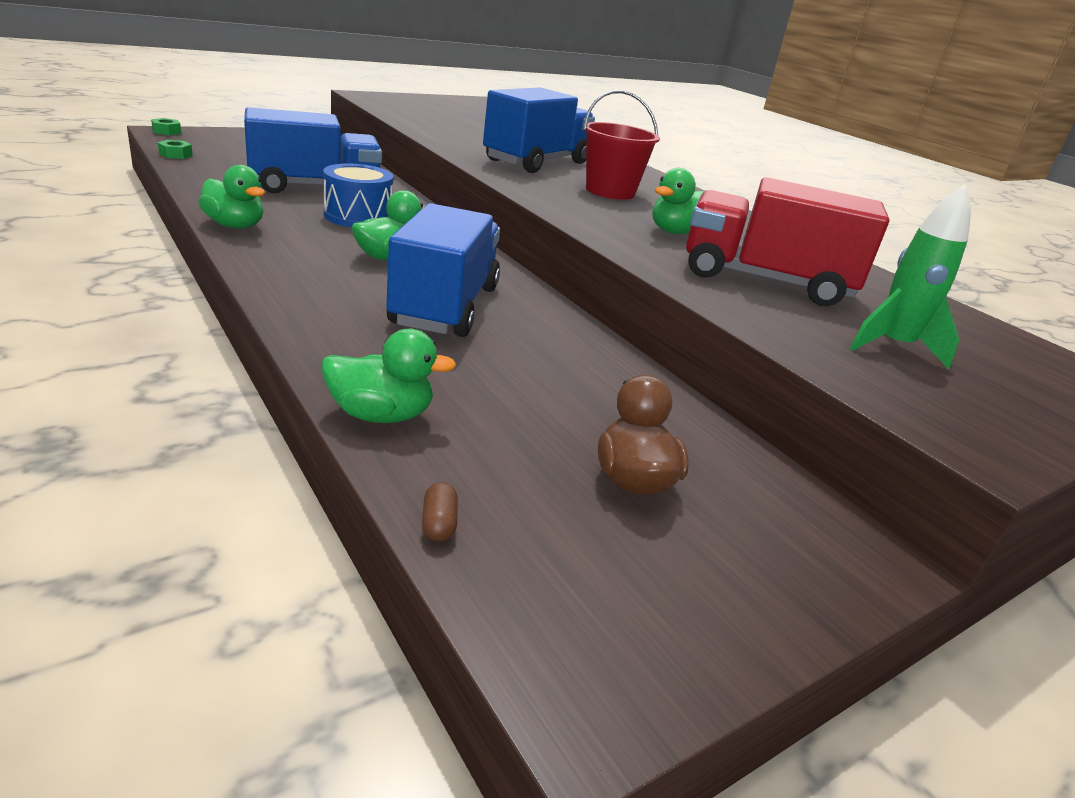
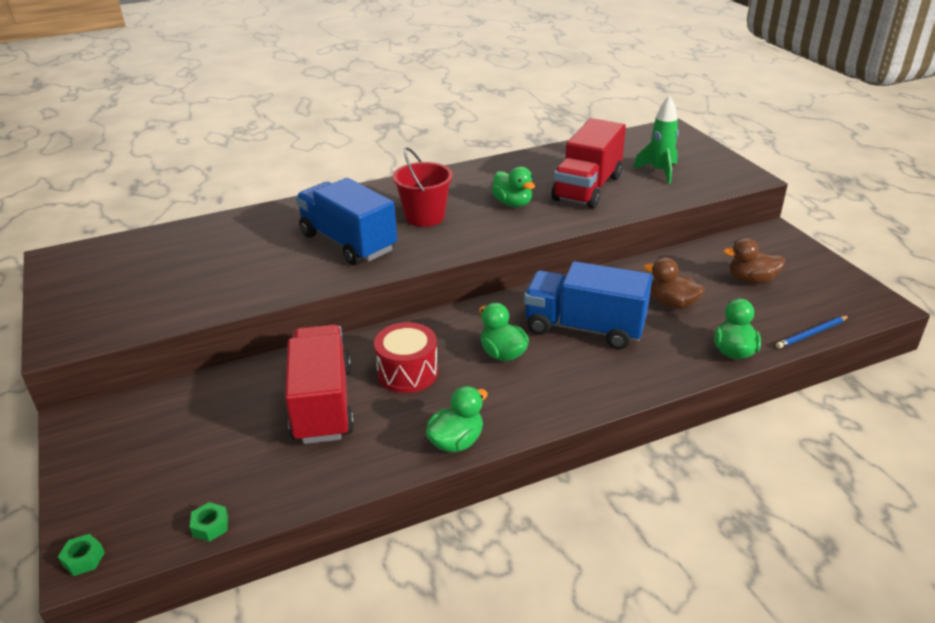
camera: 75 degrees left, 5 degrees up
blue truck [244,107,382,193] -> red truck [285,324,354,444]
blue drum [323,163,393,227] -> red drum [374,322,438,393]
brown capsule [422,482,458,542] -> blue pencil [776,316,849,348]
none -> brown duck [644,257,705,309]

